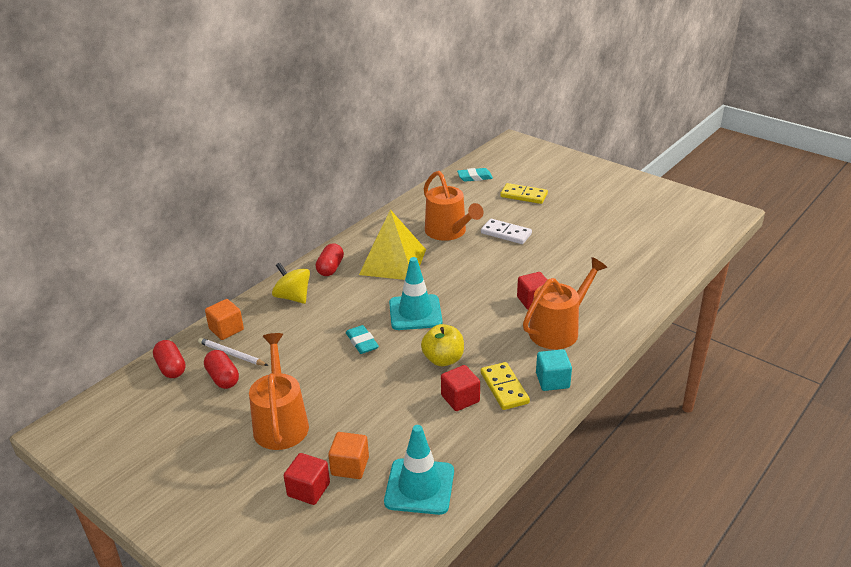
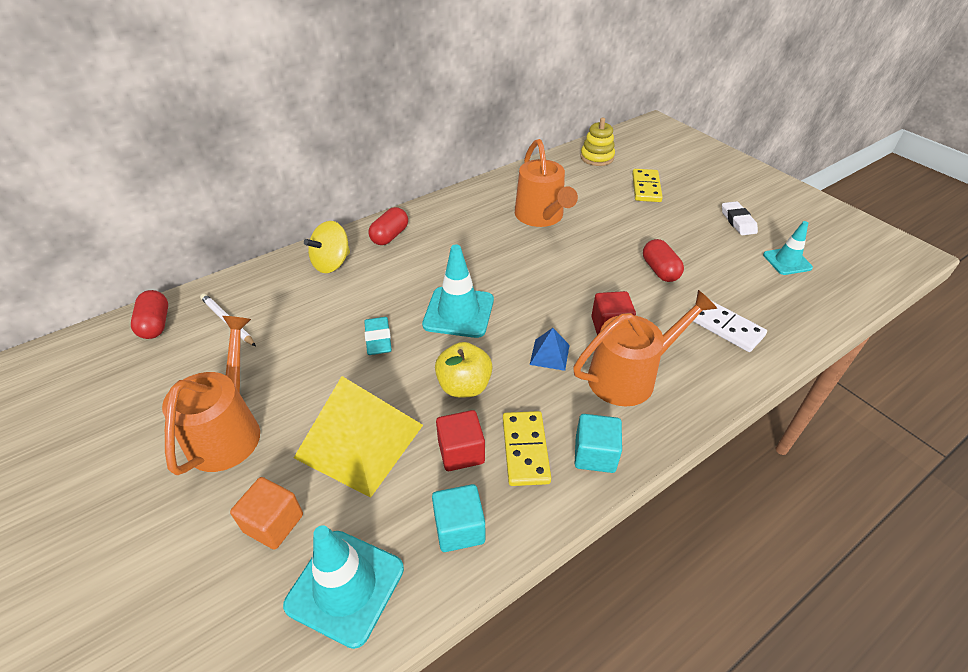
camera: 15 degrees right, 10 degrees up
red capsule [204,350,239,389] -> red capsule moved to [643,239,684,282]
orange cube [205,299,244,340] -> none
yellow spinning top [272,263,310,304] -> yellow spinning top turned 105 degrees counterclockwise [304,221,350,273]
red cube [284,453,330,505] -> none
yellow pyramid [359,209,426,280] -> yellow pyramid moved to [294,376,423,498]
turquoise eraser [457,168,493,182] -> yellow stacking toy [580,118,615,166]
white domino [481,219,532,244] -> white domino moved to [693,300,767,352]
yellow domino [500,183,548,204] -> yellow domino turned 60 degrees clockwise [632,169,663,202]
none -> turquoise cube [432,484,485,552]
none -> blue pyramid [530,328,570,371]
none -> white eraser [722,201,758,235]
none -> turquoise traffic cone [763,221,813,275]

